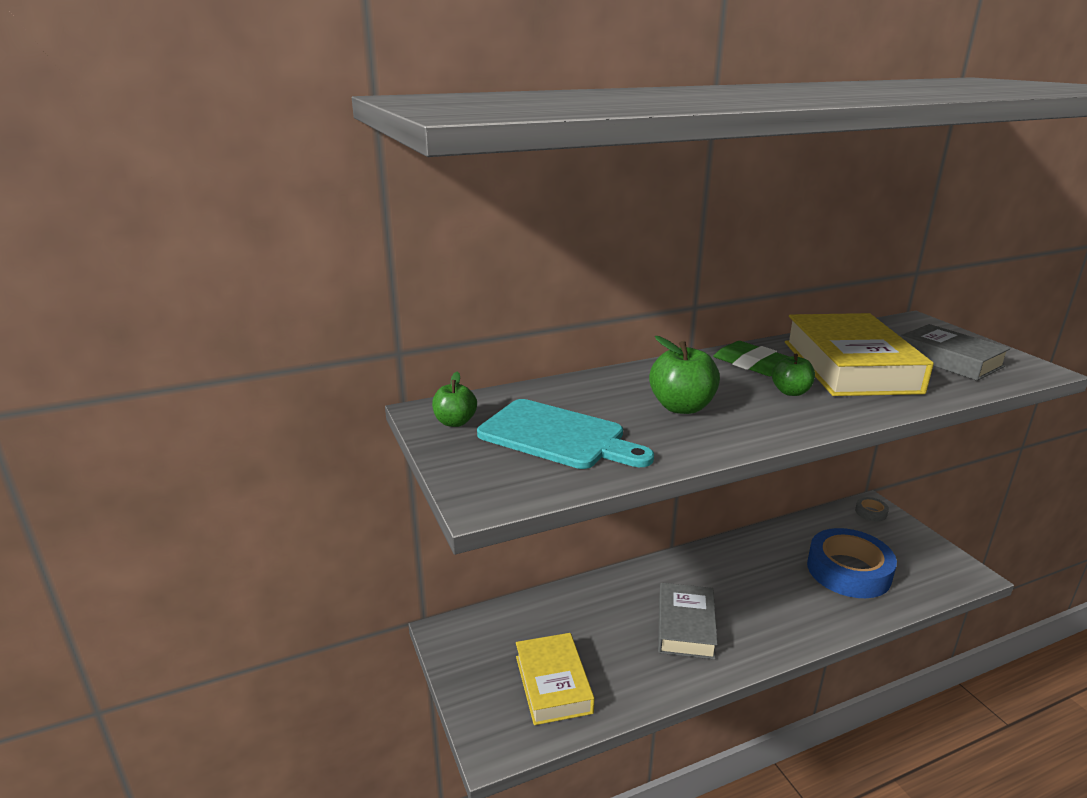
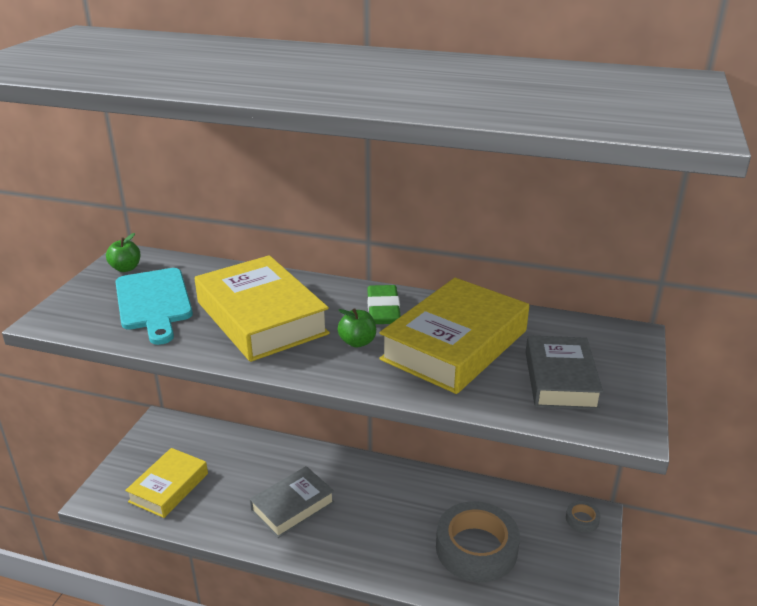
camera: 40 degrees right, 5 degrees up
green apple [649,336,720,414] -> yellow book [195,255,330,362]
blue tape [807,528,897,598] -> grey tape [436,501,520,583]

